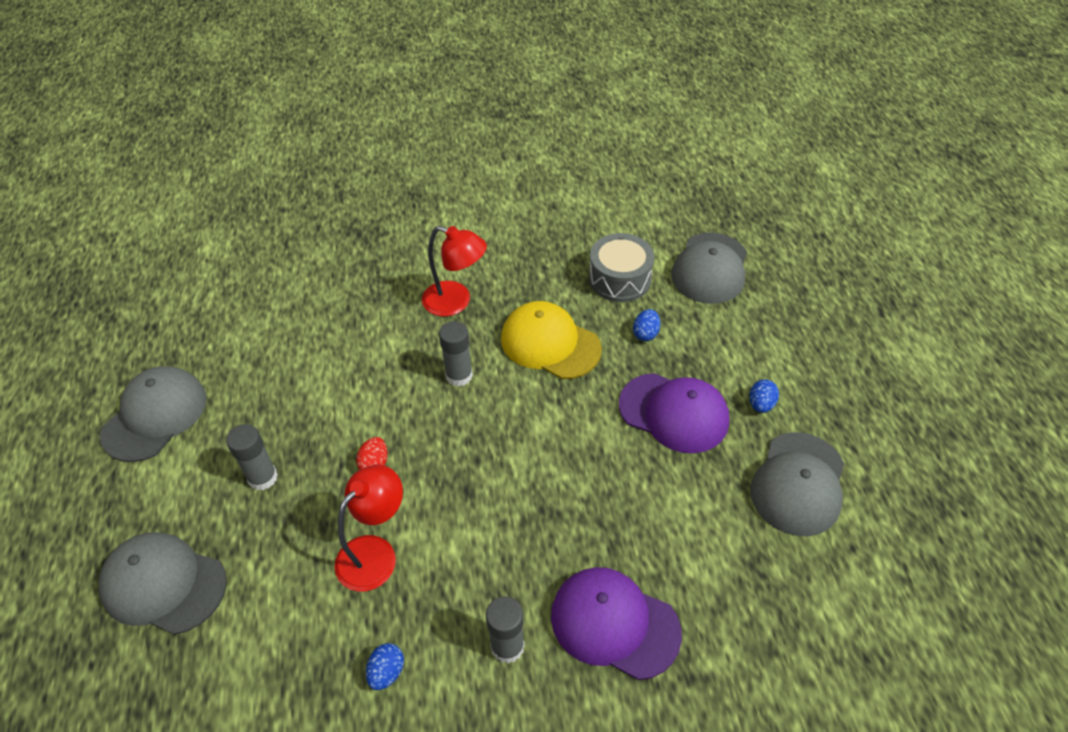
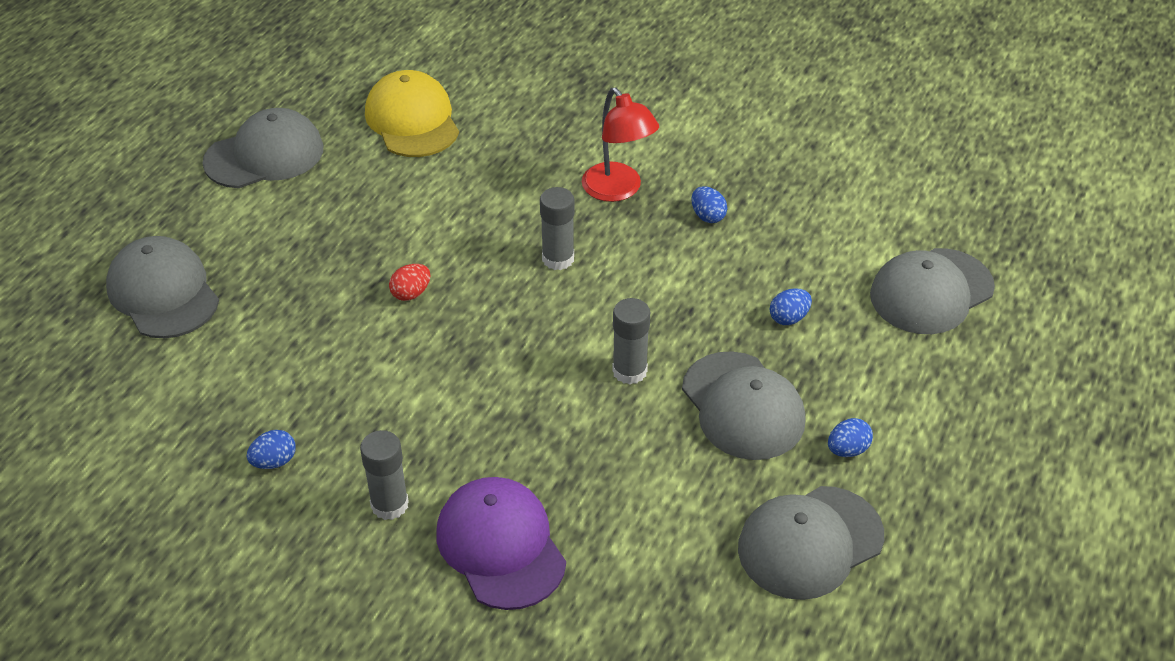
camera: 35 degrees right, 5 degrees down
grey glue stick [226,424,278,491] -> grey glue stick moved to [612,298,650,385]
red lamp [335,465,403,592] -> none
yellow cap [501,301,602,379] -> yellow cap moved to [365,70,459,157]
grey drum [589,233,655,302] -> none
purple cap [619,373,729,453] -> grey cap [682,351,806,460]
none -> blue egg [691,186,727,223]

